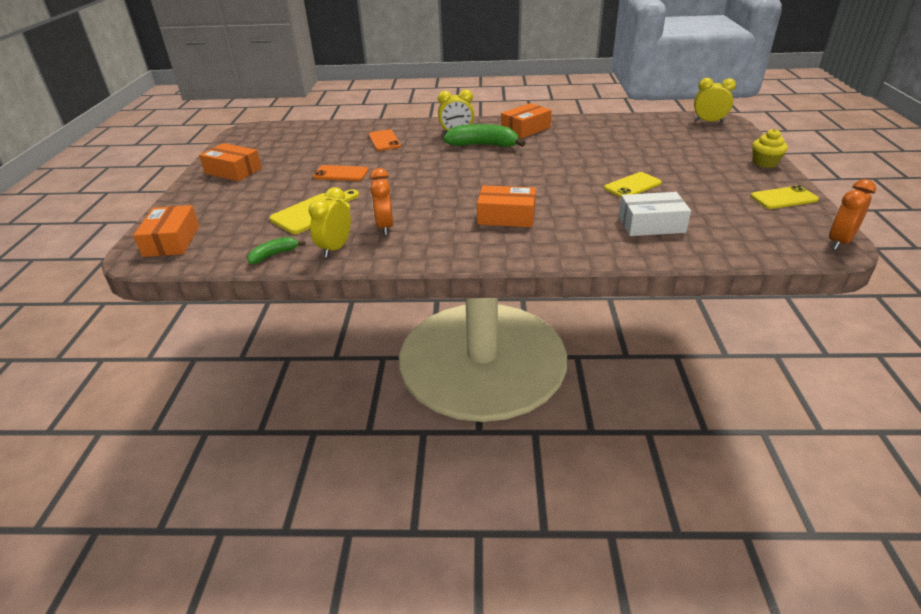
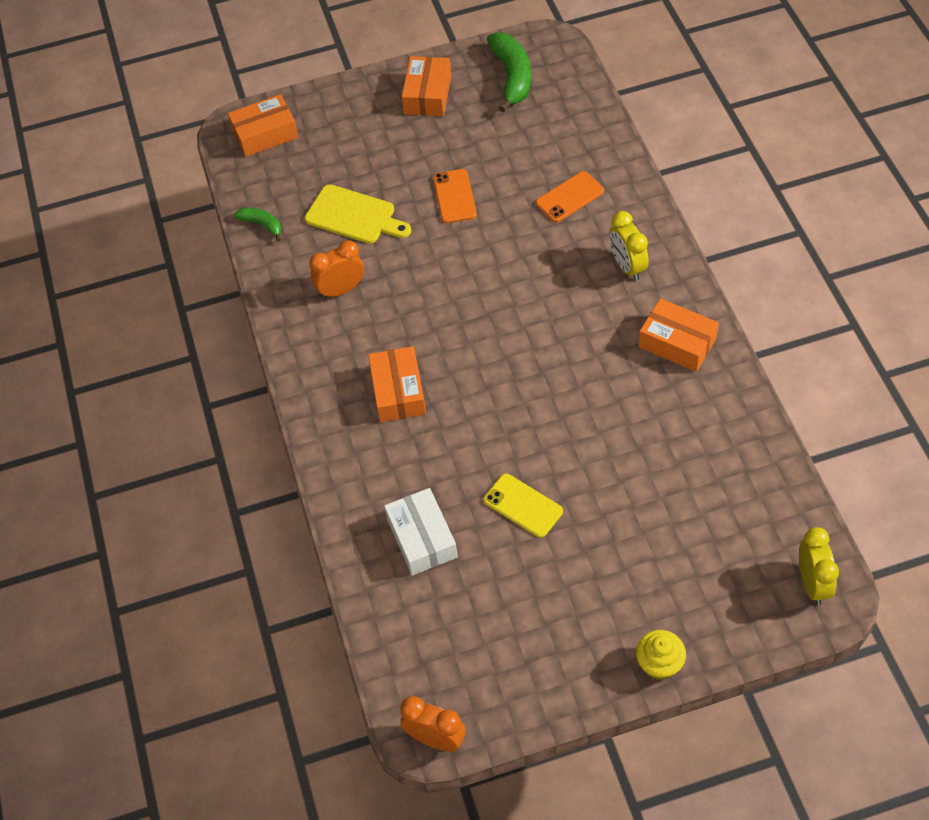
camera: 75 degrees right, 20 degrees up
yellow clock [308,187,351,258] -> none
green banana [443,124,526,147] -> green banana moved to [487,32,531,112]
yellow phone [750,185,819,209] -> none

